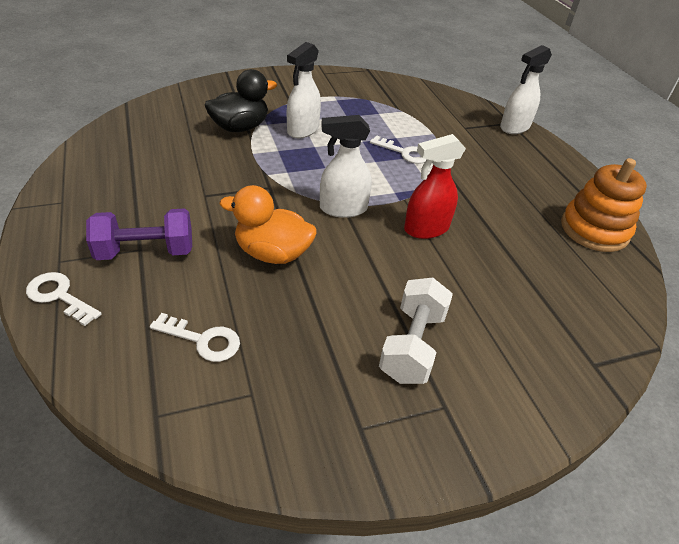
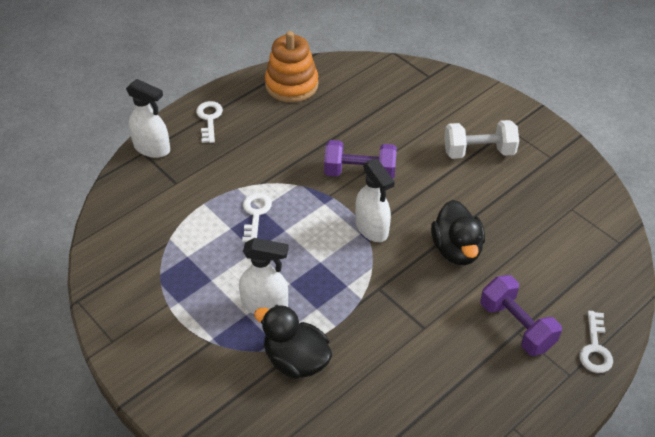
camera: 110 degrees left, 5 degrees up
white key [150,313,240,362] -> white key moved to [196,101,223,143]
orange duck [220,185,317,264] -> black duck [431,200,485,265]
red spray bottle [404,134,466,239] -> purple dumbbell [324,140,397,179]

